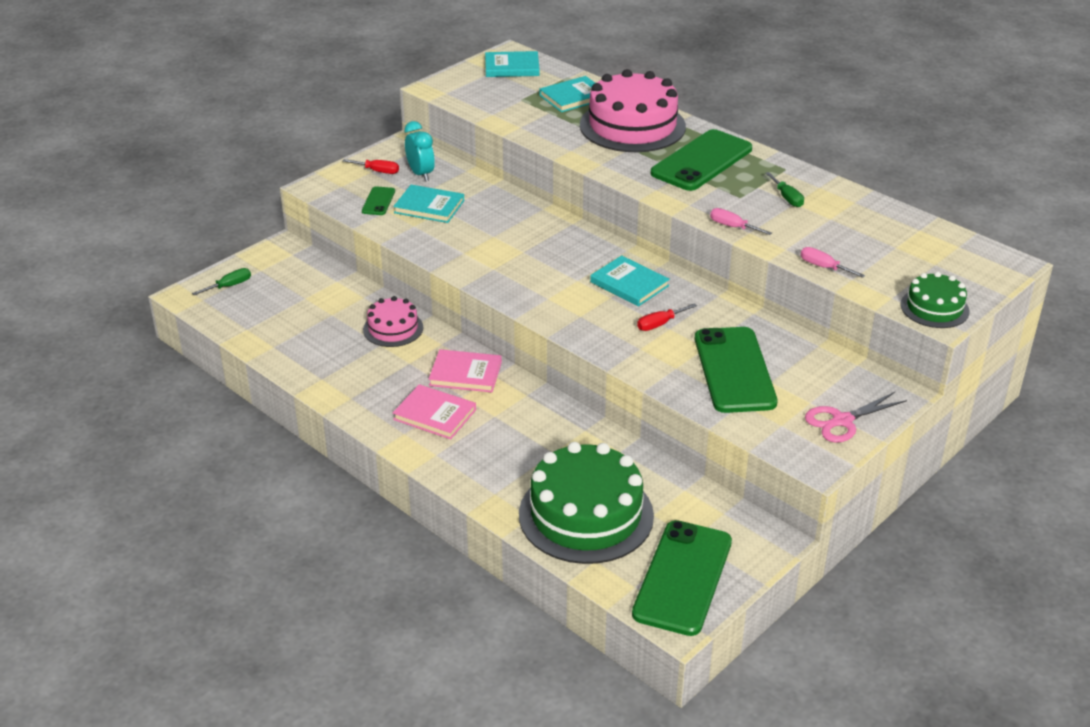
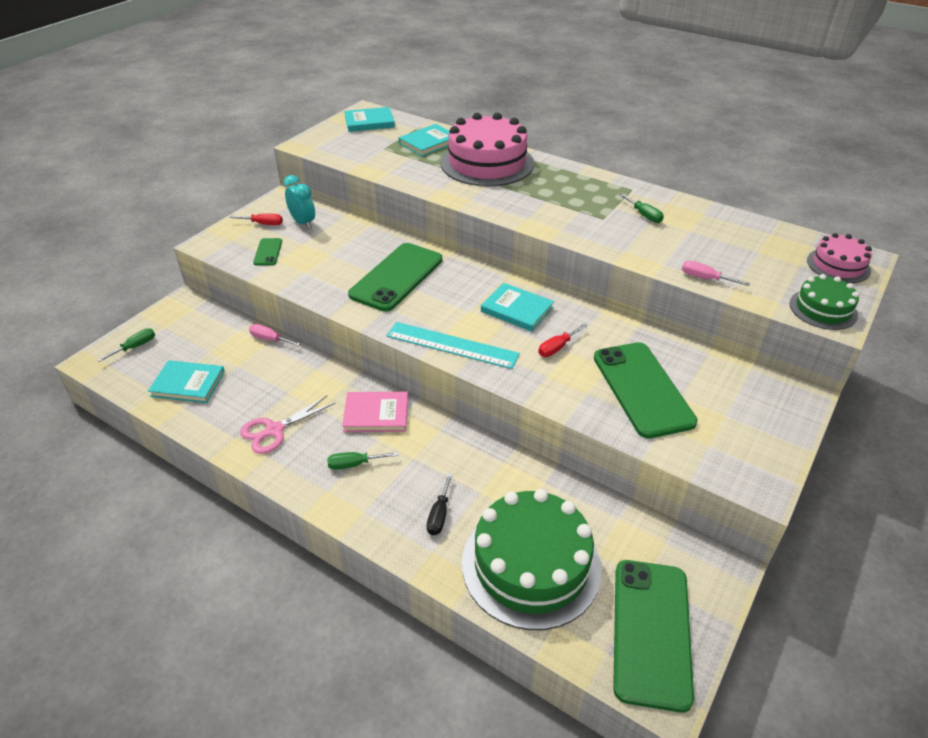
camera: 10 degrees left, 5 degrees up
pink cake [363,296,423,347] -> pink cake moved to [807,233,872,283]
turquoise book [393,185,464,223] -> turquoise book moved to [148,360,225,403]
pink book [393,384,476,439] -> green screwdriver [327,452,398,470]
green phone [651,129,752,191] -> green phone moved to [348,243,442,312]
pink screwdriver [710,208,772,235] -> pink screwdriver moved to [249,324,300,346]
pink scissors [805,392,907,443] -> pink scissors moved to [240,396,335,454]
none -> turquoise ruler [387,322,520,369]
none -> black screwdriver [427,473,453,535]

